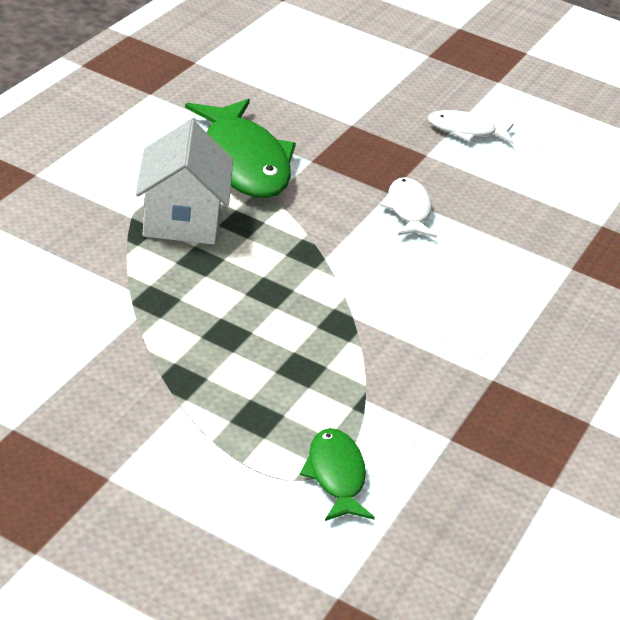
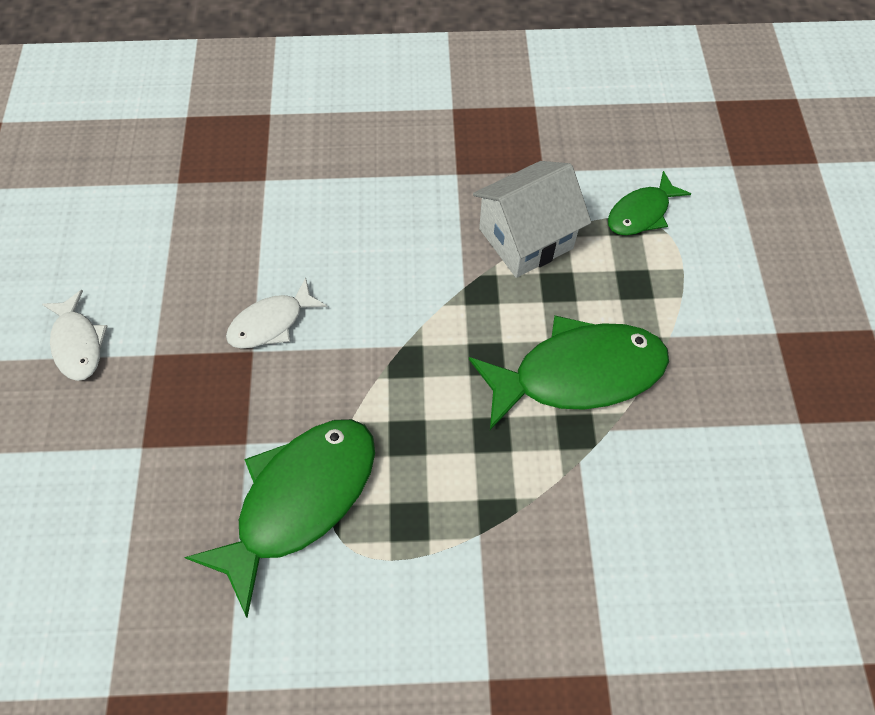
camera: 115 degrees left, 25 degrees up
white house [136,120,233,245] -> white house moved to [473,161,591,278]
none -> green fish [469,315,669,430]

